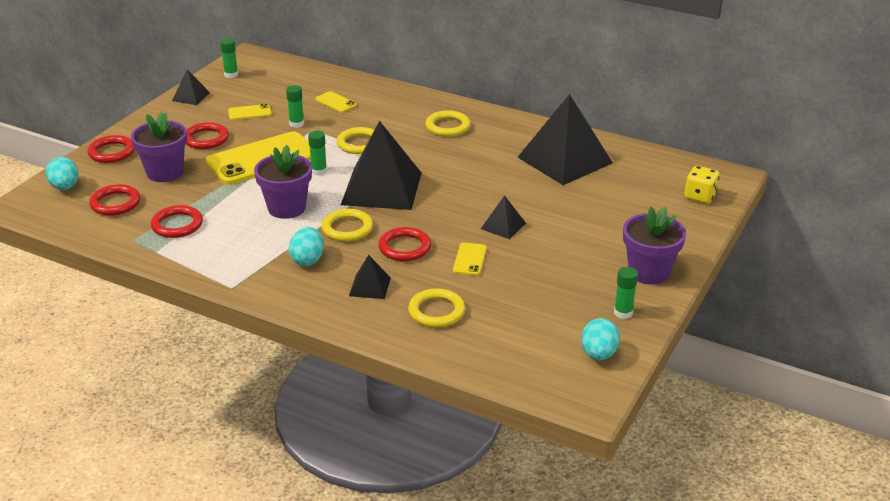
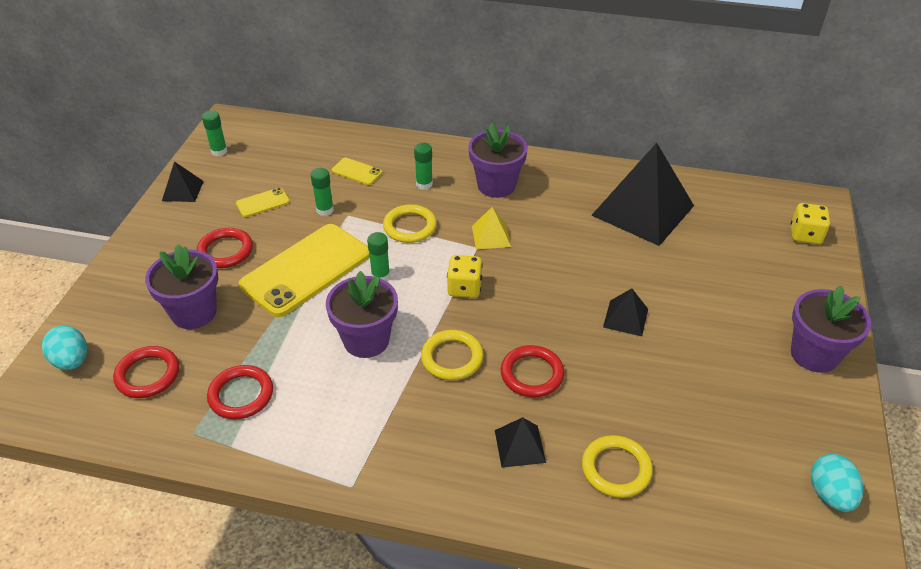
camera: 15 degrees left, 10 degrees up
red ring [87,135,135,163] -> none
turquoise egg [289,227,324,266] -> none
black pyramid [341,121,421,210] -> yellow dice [447,255,483,298]
yellow ring [425,110,470,137] -> purple flower pot [468,123,528,198]
yellow phone [453,243,487,276] -> none
green glue stick [614,267,638,319] -> green glue stick moved to [414,143,433,190]
none -> yellow pyramid [472,207,511,250]

